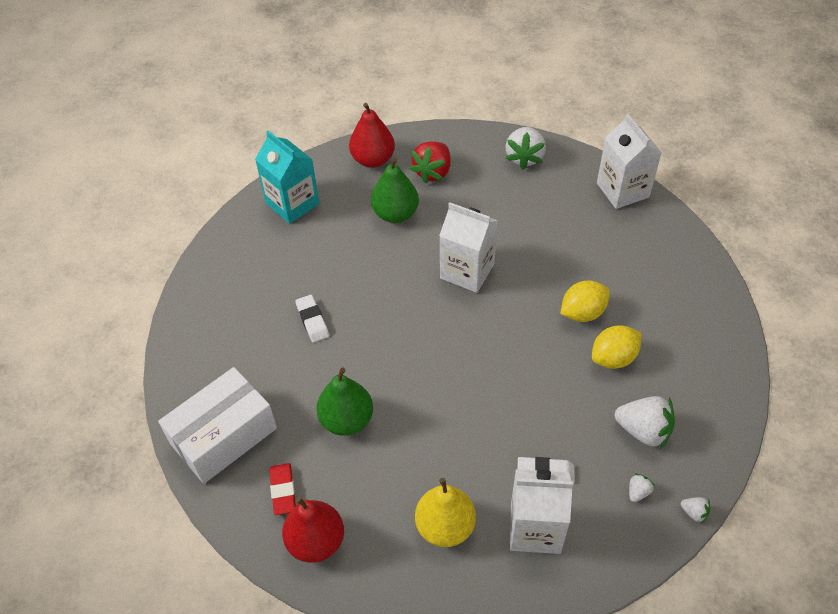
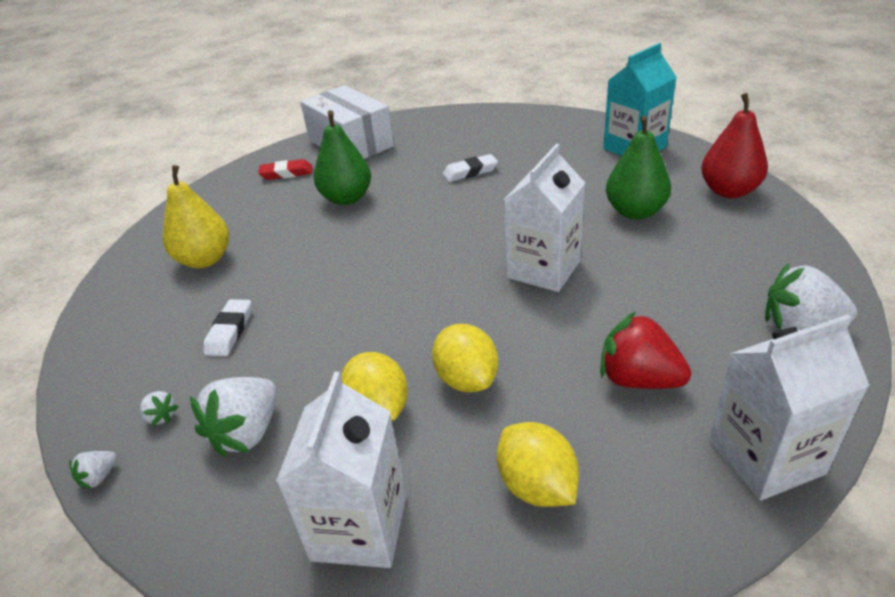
camera: 95 degrees right, 15 degrees down
red pear [282,496,344,563] -> none
red strawberry [410,141,451,184] -> red strawberry moved to [600,311,691,389]
white carton [510,469,573,554] -> white carton moved to [276,372,406,568]
none -> yellow lemon [497,422,579,507]

